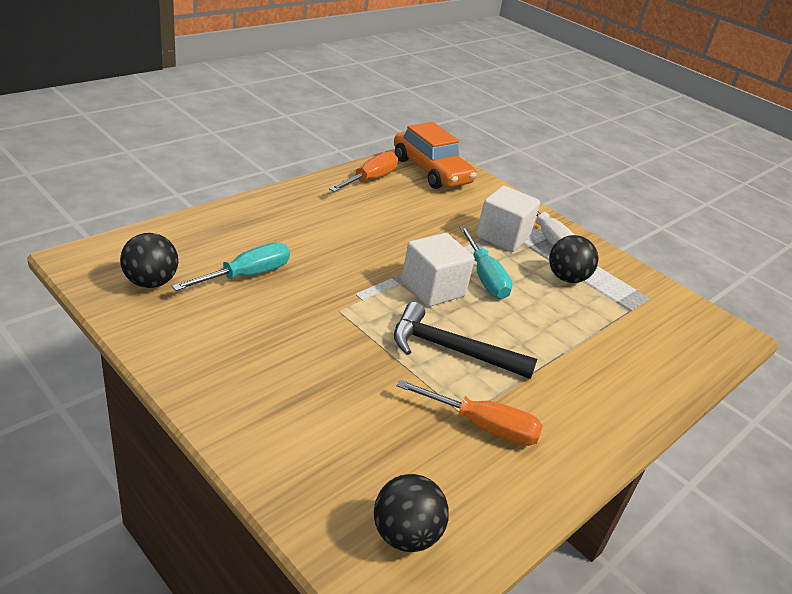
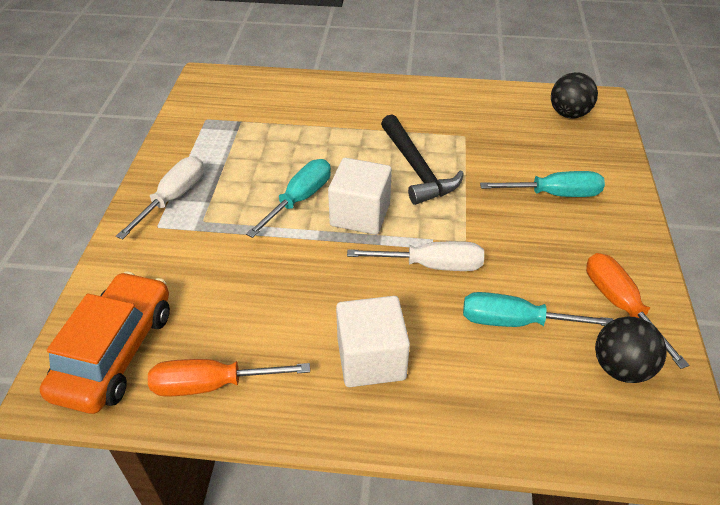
camera: 125 degrees left, 10 degrees up
orange screwdriver [397,380,543,446] -> orange screwdriver moved to [586,253,689,369]
white cube [476,186,540,252] -> white cube moved to [336,296,410,387]
black ball [549,235,598,283] -> none
none -> white screwdriver [347,241,484,271]
none -> turquoise screwdriver [480,171,605,197]

